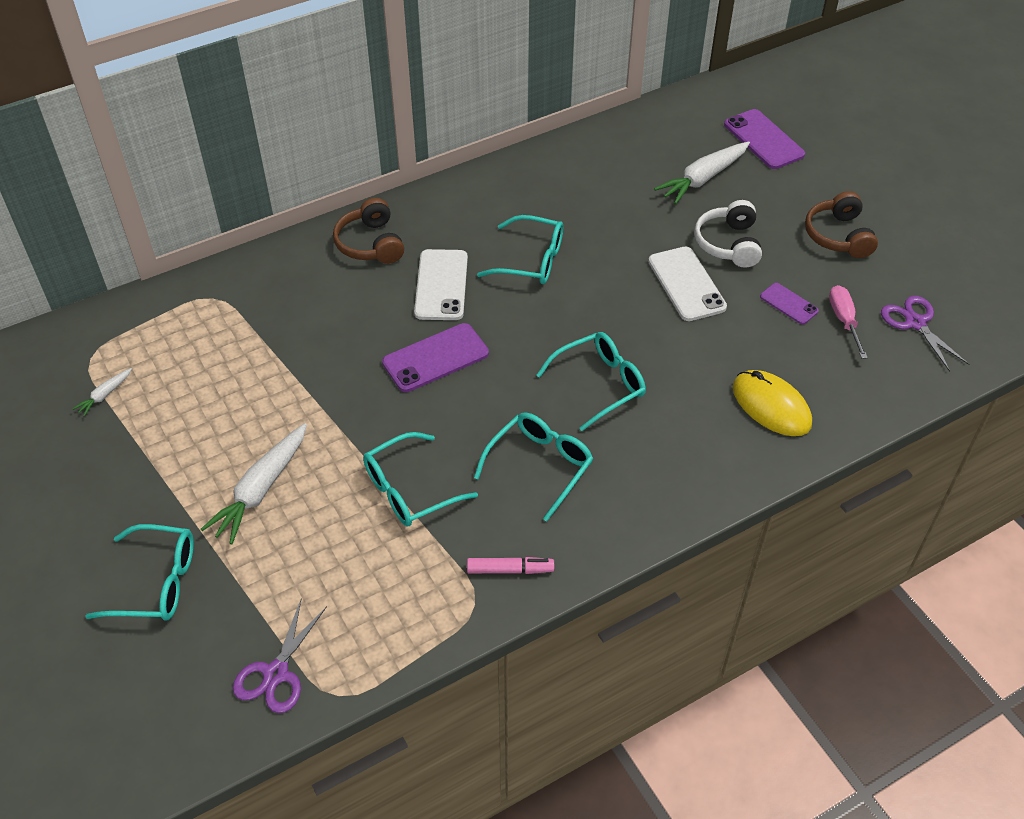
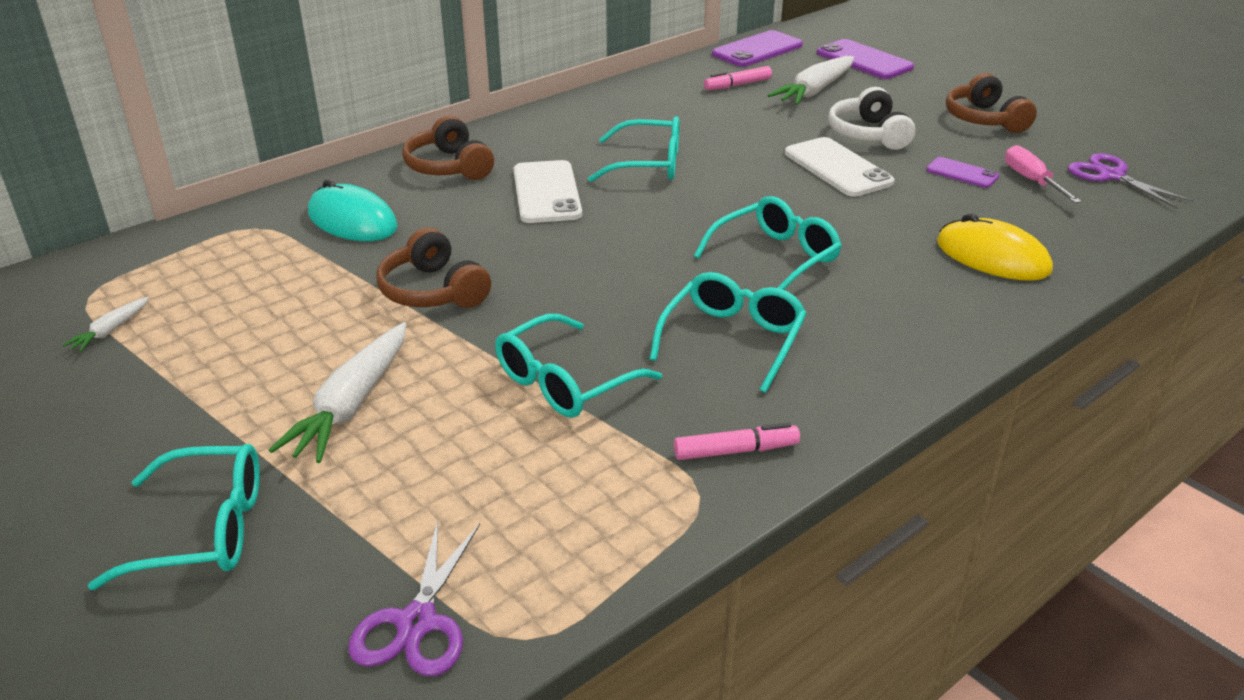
camera: 10 degrees left, 15 degrees down
purple phone [382,323,489,392] -> purple phone moved to [712,30,803,67]
none -> turquoise mouse [308,179,398,241]
none -> brown headphones [376,227,491,308]
none -> pink marker [704,66,772,90]

